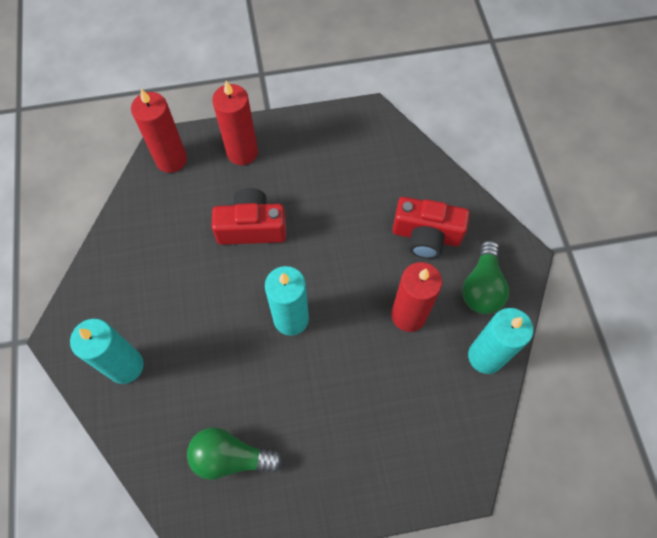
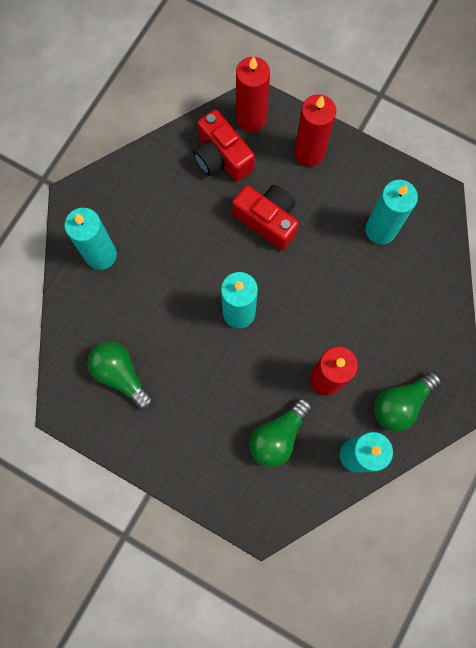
camera: 40 degrees right, 10 degrees up
red camera [393,197,470,259] -> red camera moved to [193,110,255,182]
none -> green light bulb [249,398,312,467]
none -> turquoise candle [365,180,418,245]

